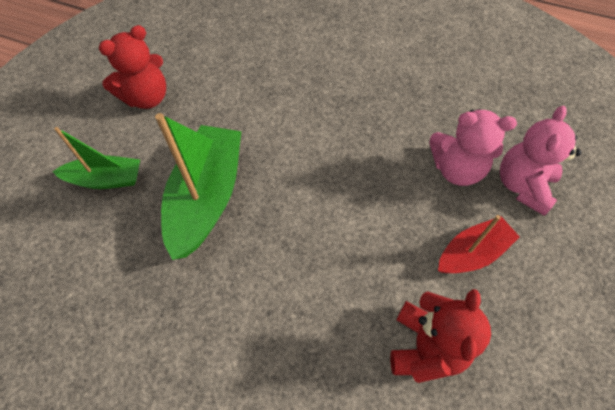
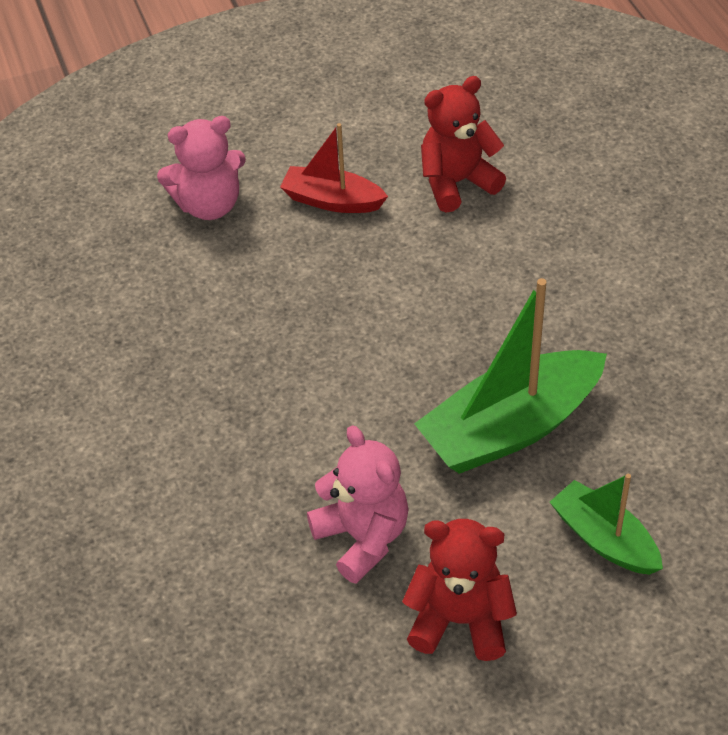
camera: 130 degrees left, 10 degrees down
pink teddy bear [429,109,517,186] -> pink teddy bear moved to [307,425,409,584]

